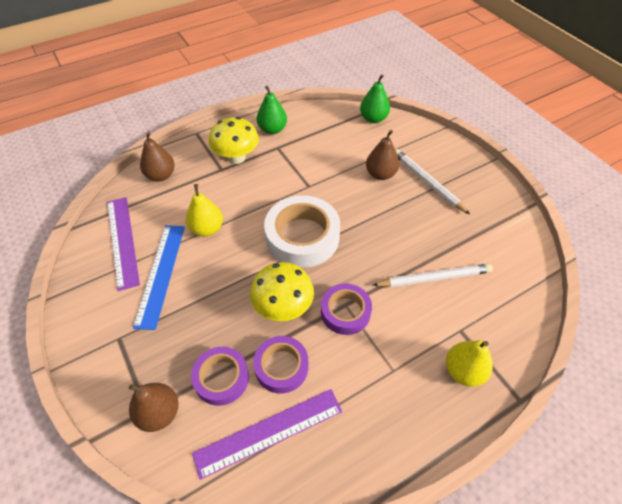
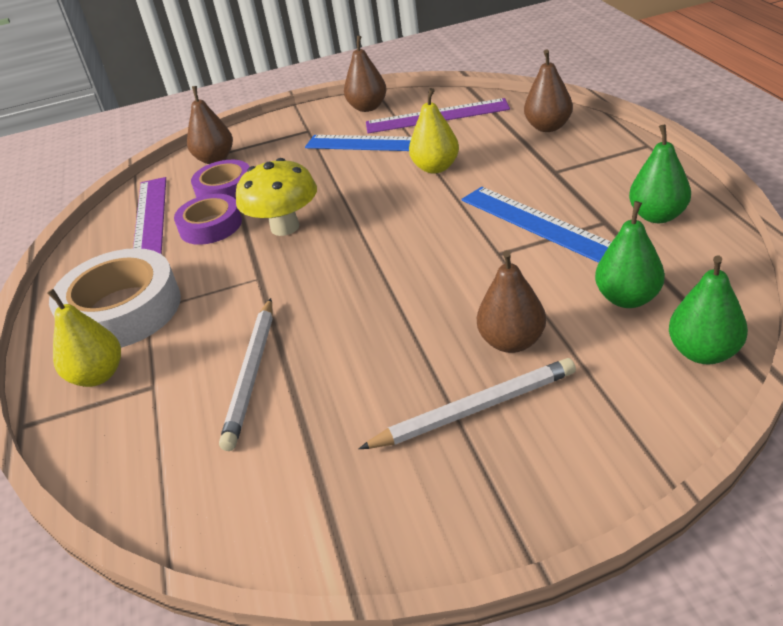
camera: 110 degrees right, 15 degrees down
yellow mushroom [209,117,259,164] -> none
white tape [264,195,340,268] -> white tape moved to [49,248,181,348]
purple tape [321,283,372,335] -> none
none -> brown pear [344,36,387,112]
none -> blue ruler [461,187,611,263]
none -> green pear [595,201,665,308]

